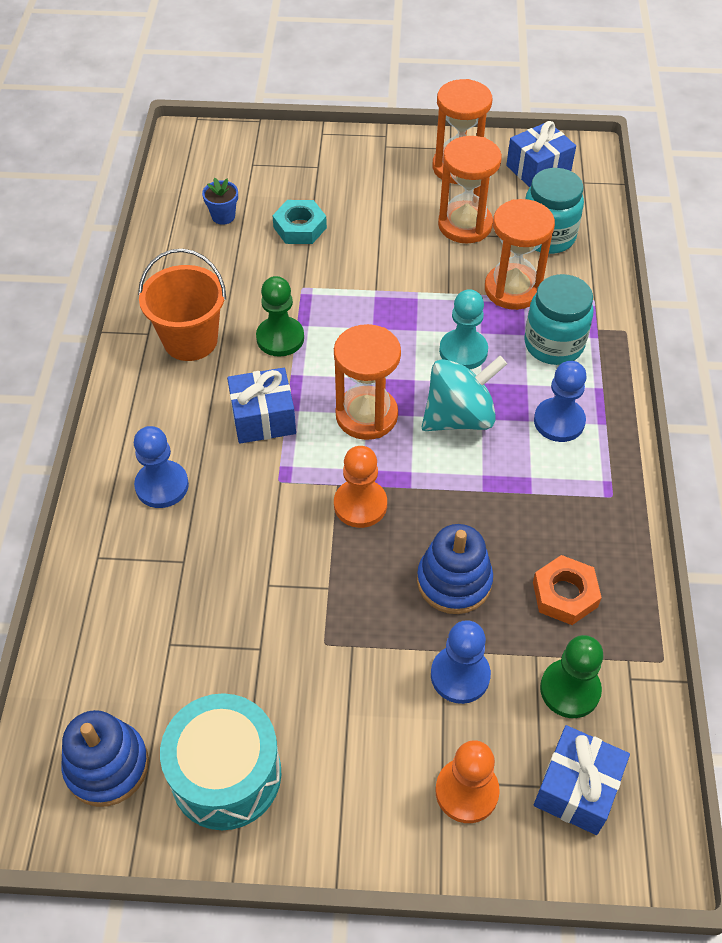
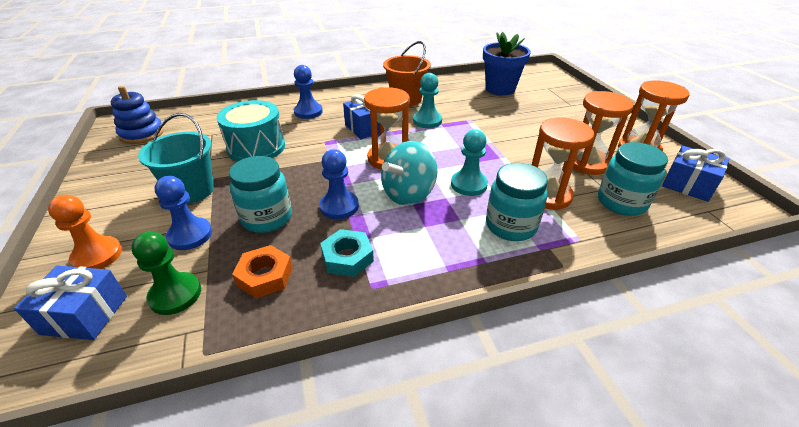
camera: 70 degrees right, 15 degrees down
turquoise drum [160,693,281,830] -> turquoise drum moved to [217,100,285,162]
blue flower pot [202,178,238,225] -> blue flower pot [483,32,531,95], size x2.15
green pawn [256,276,304,357] -> turquoise pawn [413,73,442,128]
turquoise nut [272,200,327,244] -> turquoise nut moved to [320,229,374,277]
orange pawn [334,446,387,528] -> none
blue stacking toy [417,524,493,614] -> turquoise jar [229,156,292,233]
turquoise spinning top [422,356,507,431] -> turquoise spinning top turned 90 degrees clockwise [381,141,438,205]
blue pawn [534,361,587,442] -> blue pawn moved to [319,149,359,219]
none -> turquoise bucket [138,113,214,204]

